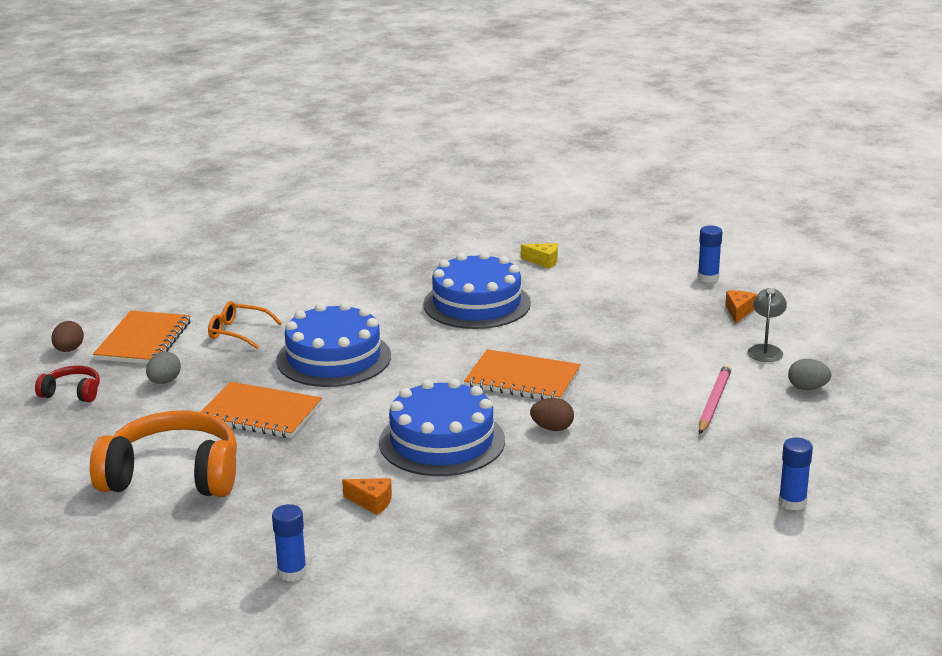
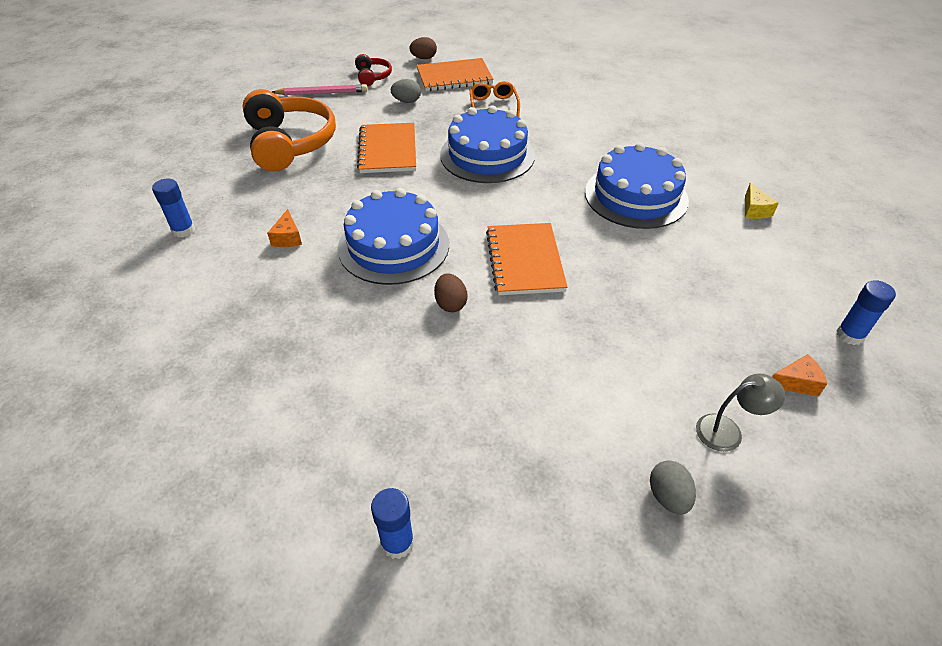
camera: 65 degrees right, 20 degrees up
pink pencil [699,364,732,434] -> pink pencil moved to [272,84,368,95]

